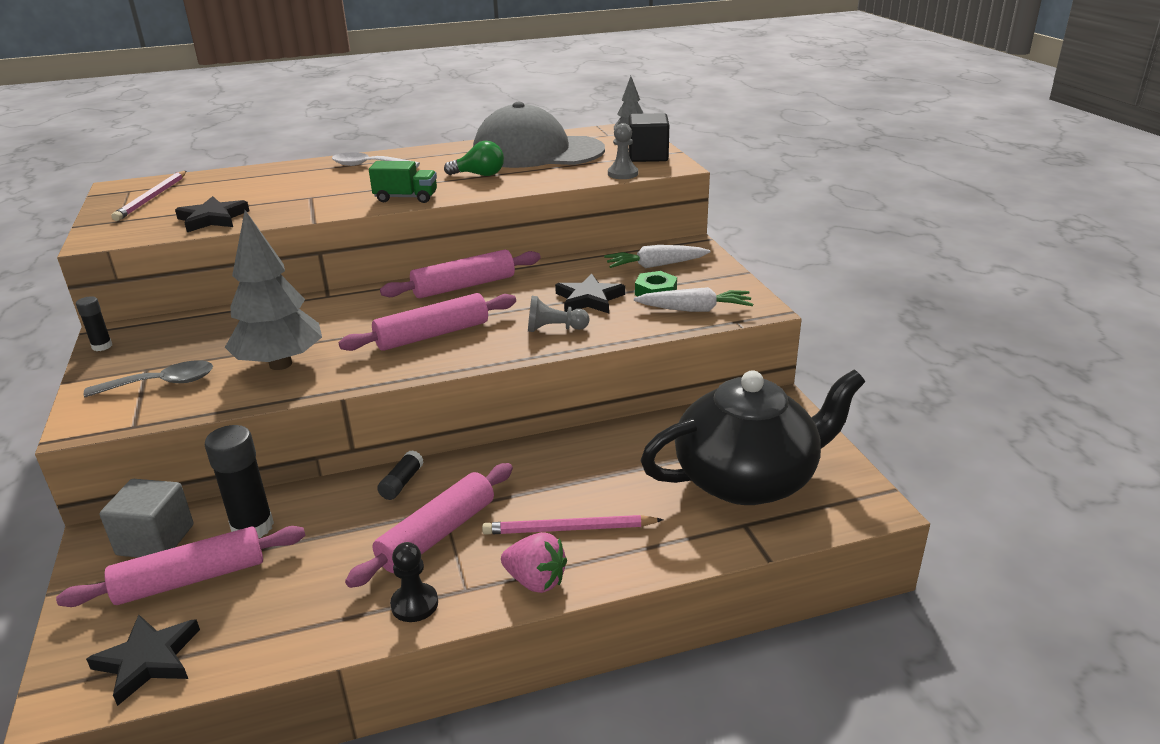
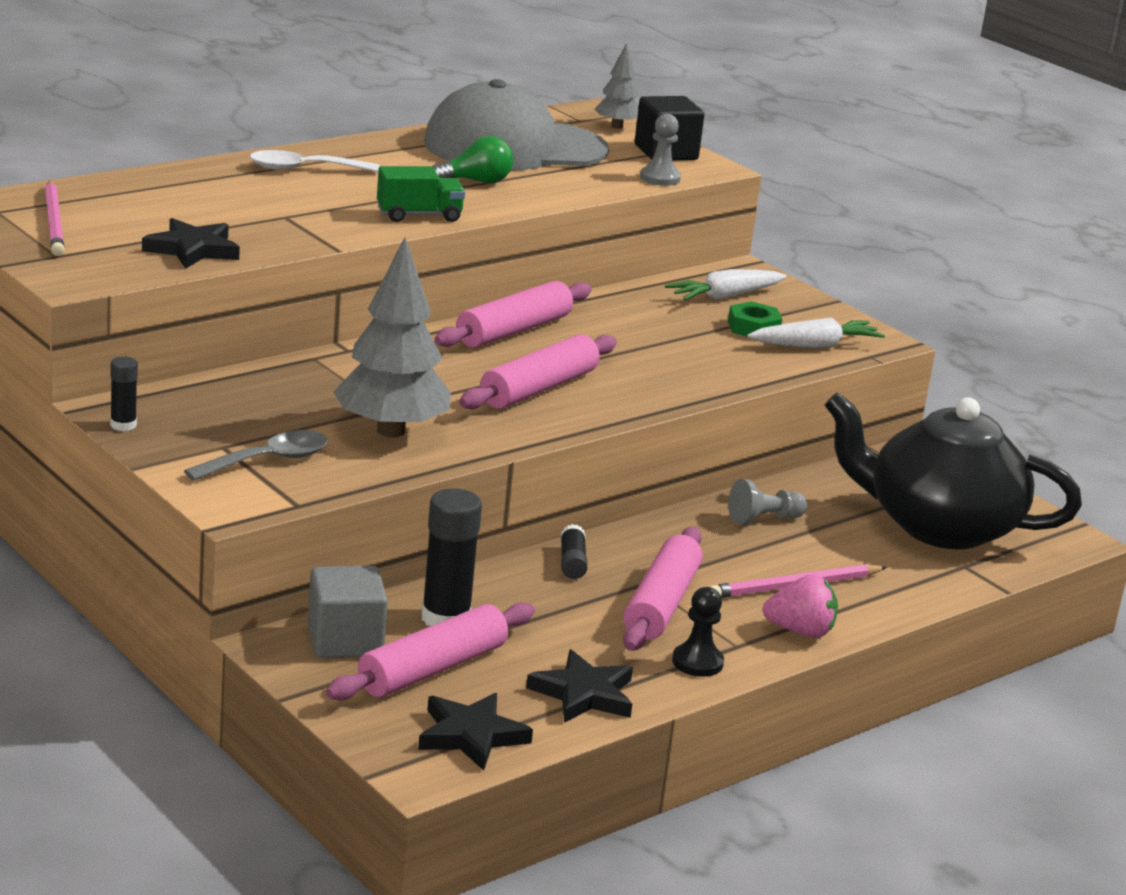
camera: 25 degrees left, 5 degrees down
grey pawn [528,296,589,332] -> grey pawn moved to [729,479,807,525]
black star [555,274,625,313] -> black star moved to [526,649,633,723]
black teapot [640,370,865,505] -> black teapot turned 120 degrees counterclockwise [824,392,1082,549]

